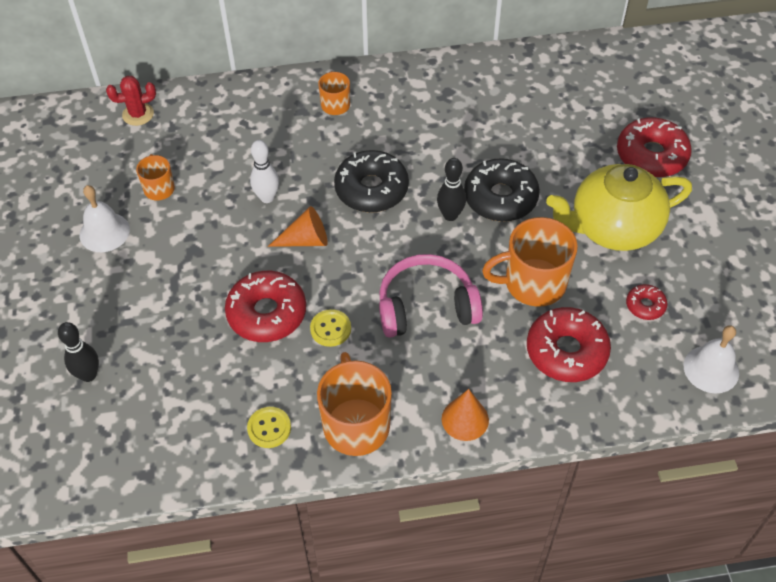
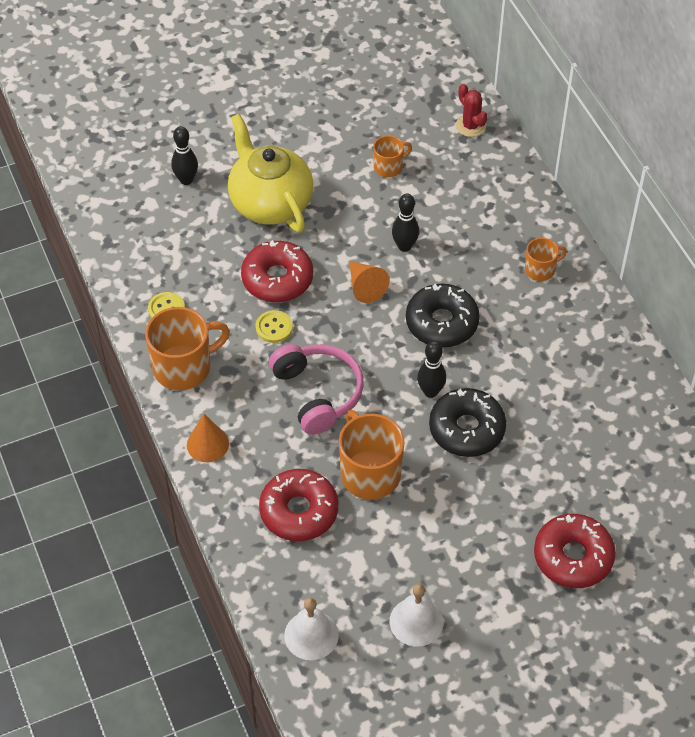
camera: 75 degrees right, 0 degrees up
white bell [80,185,130,252] -> white bell moved to [390,584,444,647]
white bowling pin [250,140,279,203] -> black bowling pin [392,193,419,252]
yellow teapot [546,164,692,251] -> yellow teapot moved to [228,114,313,233]
red donut [626,284,667,320] -> none

